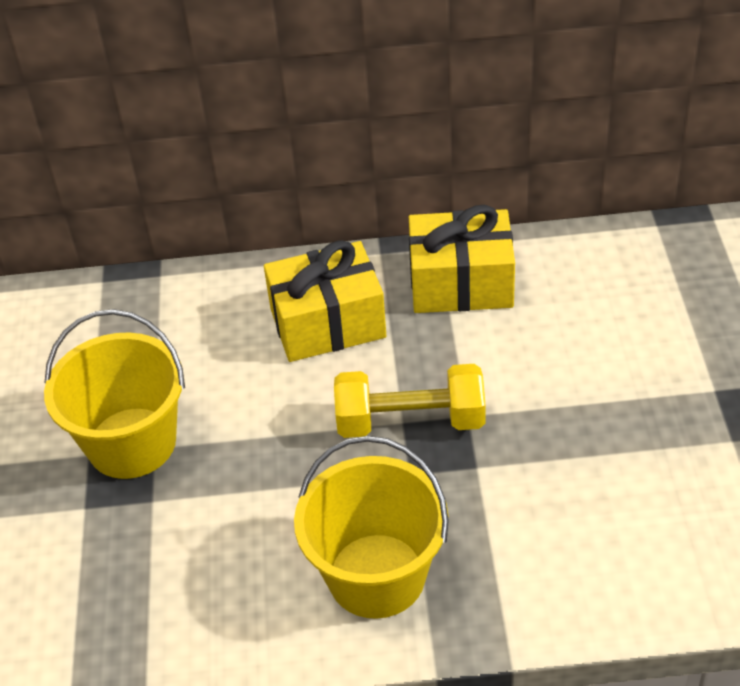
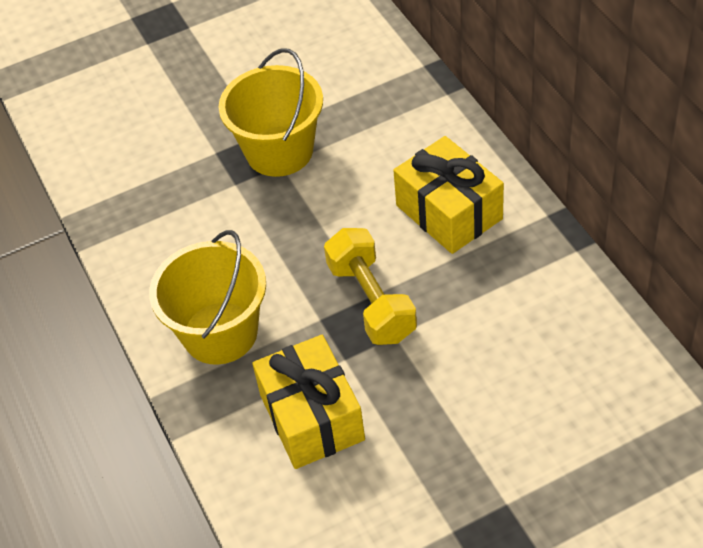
camera: 70 degrees right, 5 degrees up
yellow gift [409,205,515,313] -> yellow gift moved to [252,335,365,469]

